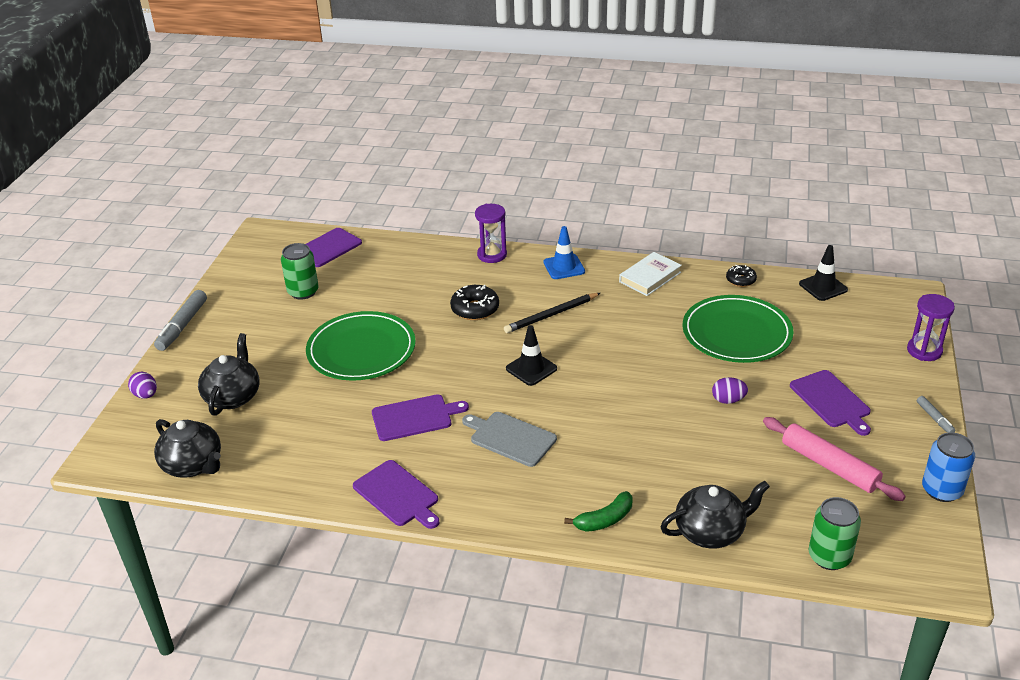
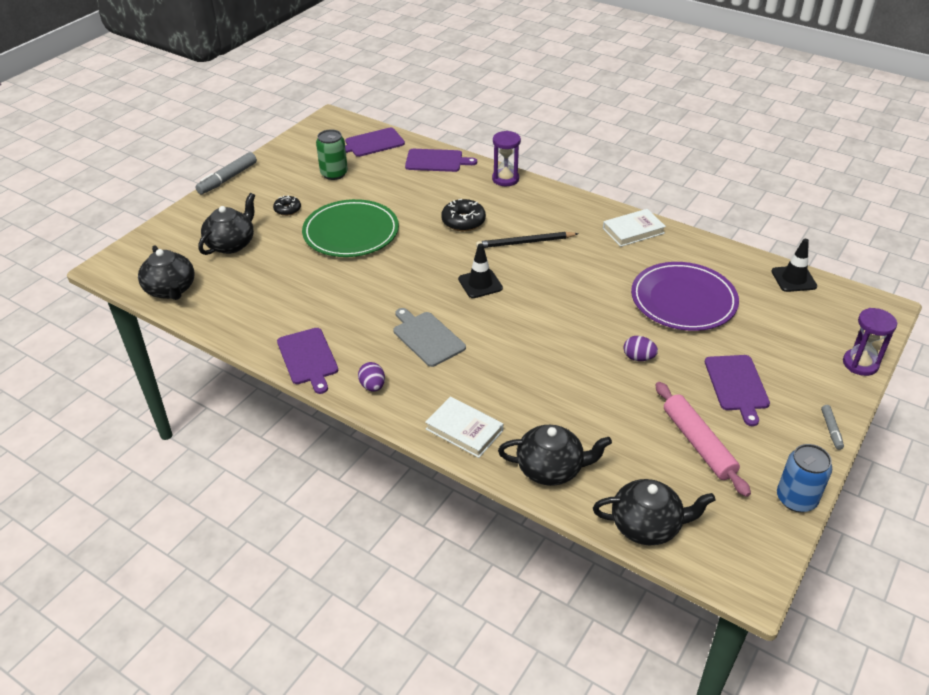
camera: 20 degrees right, 5 degrees up
purple egg [128,372,157,399] -> purple egg moved to [358,362,385,392]
purple cutting board [372,394,469,441] -> purple cutting board moved to [405,149,477,172]
blue traffic cone [543,226,585,279] -> none
green banana [564,491,633,532] -> white book [425,396,503,458]
green plate [682,295,793,363] -> purple plate [631,262,739,331]
black donut [726,265,757,287] -> black donut moved to [273,195,301,216]
green can [809,497,861,570] -> black teapot [593,479,715,545]

